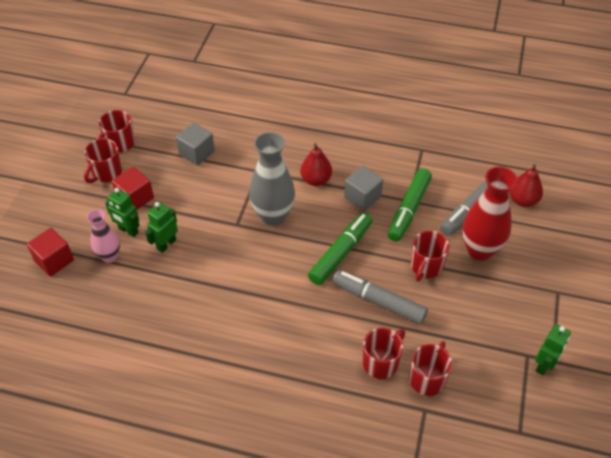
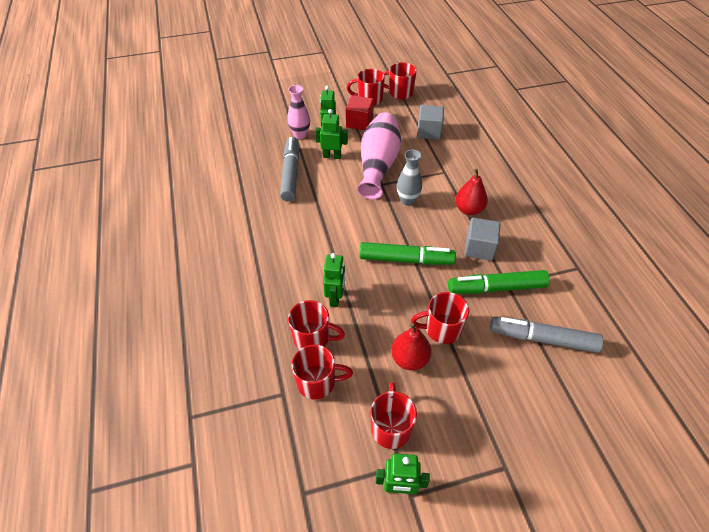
camera: 60 degrees right, 0 degrees up
red cube [27,228,74,277] -> none
grey vase [249,132,295,226] -> grey vase [397,150,422,206], size x0.60
grey marker [332,270,428,324] -> grey marker moved to [280,137,299,202]
red vase [462,167,517,260] -> none
red pear [509,164,543,207] -> red pear moved to [391,323,431,370]
none -> green robot [323,253,345,307]
none -> pink vase [357,112,401,199]
none -> red mug [370,382,417,449]

